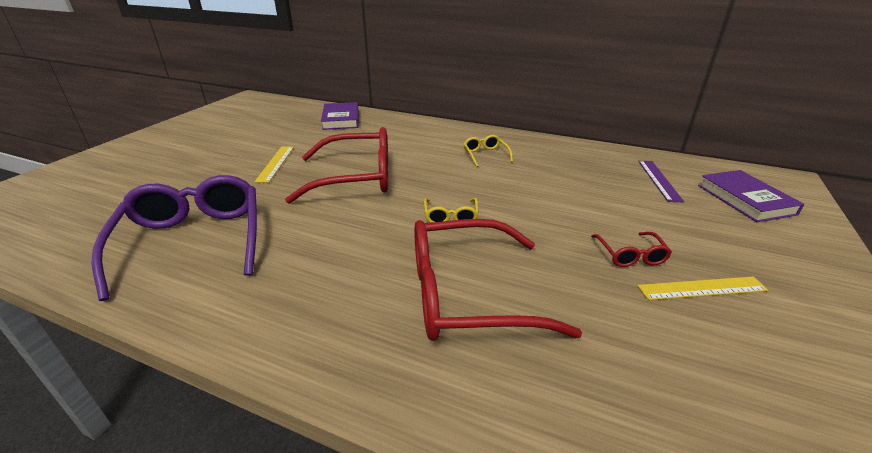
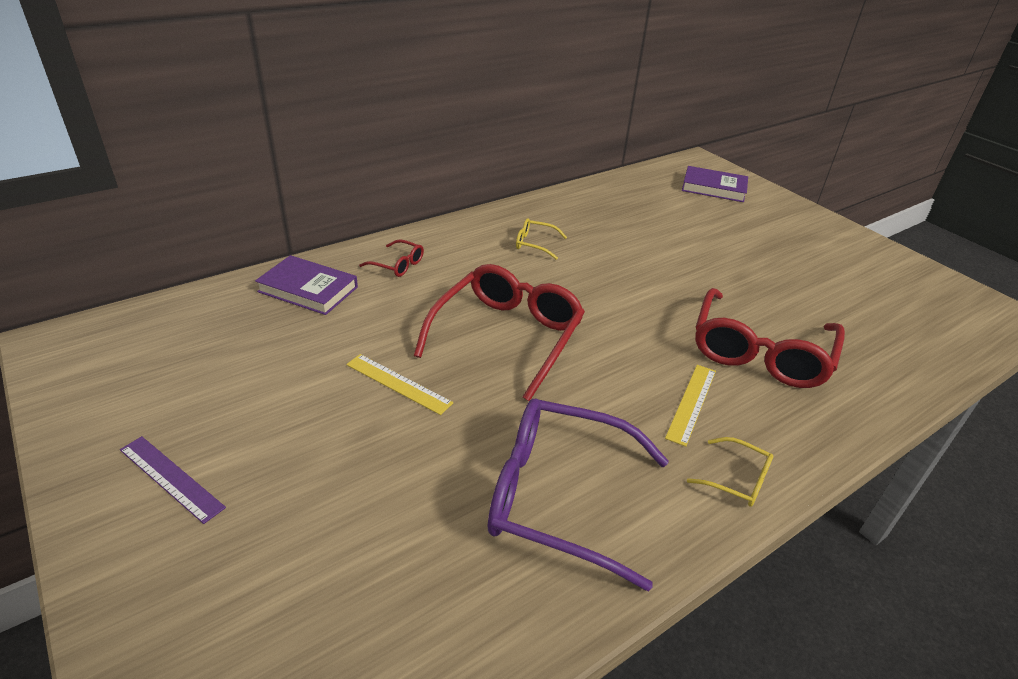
camera: 60 degrees left, 5 degrees up
yellow glasses [424,198,479,223] -> yellow glasses moved to [687,437,773,507]
red glasses [591,232,672,267] -> red glasses moved to [359,239,424,277]
yellow ruler [637,277,768,300] -> yellow ruler moved to [665,365,716,447]
purple ruler [638,161,684,203] -> purple ruler moved to [120,436,226,524]

